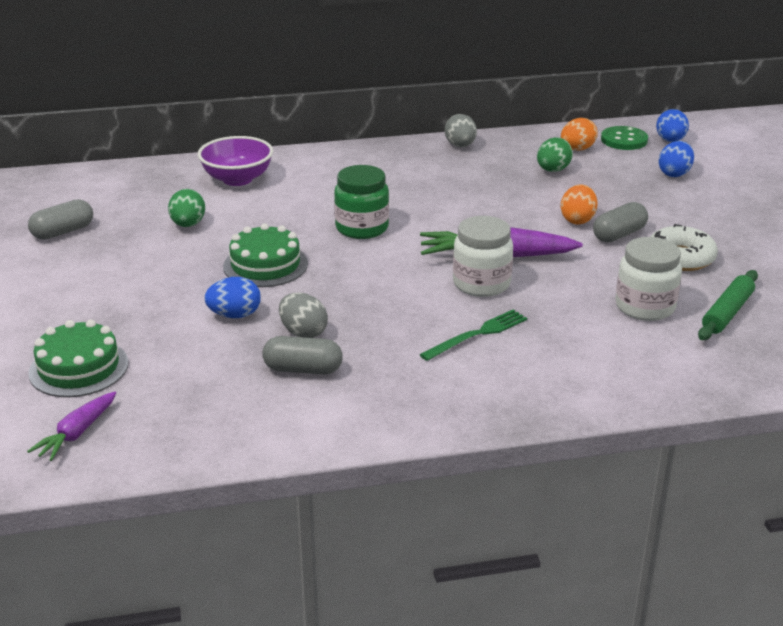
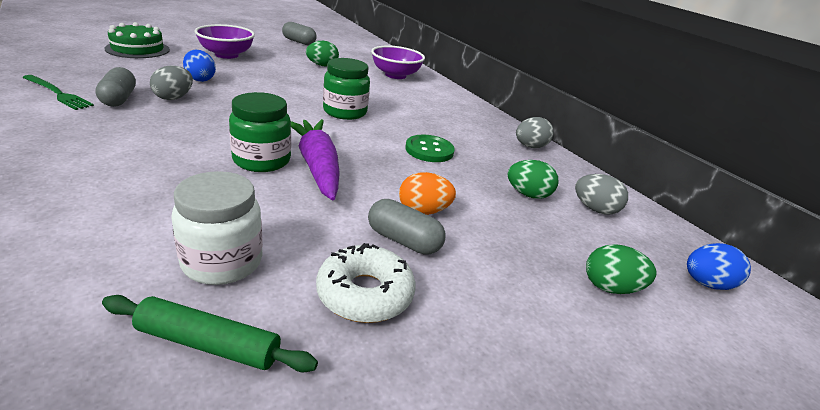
camera: 65 degrees right, 0 degrees up
purple carrot [27,392,116,461] -> none
green cake [223,223,308,287] -> none
green fork [419,310,527,361] -> green fork moved to [22,75,94,110]
white jar [453,216,513,297] -> green jar [229,92,291,172]
orange egg [561,118,598,151] -> grey egg [575,174,628,215]
green button [601,126,648,150] -> green button moved to [405,135,455,162]
blue egg [659,141,694,177] -> green egg [586,244,657,294]
none -> purple bowl [195,24,255,59]

